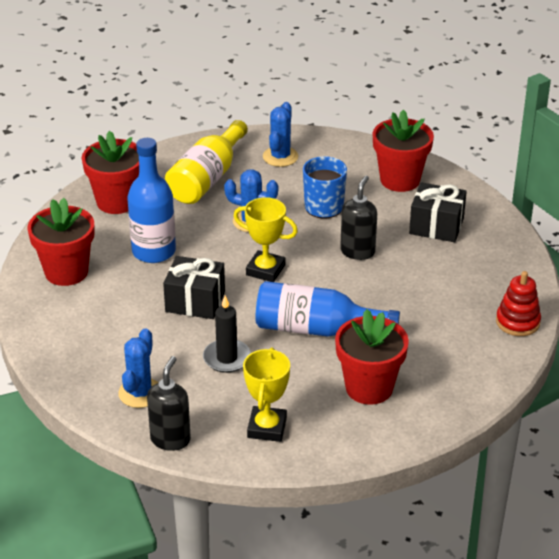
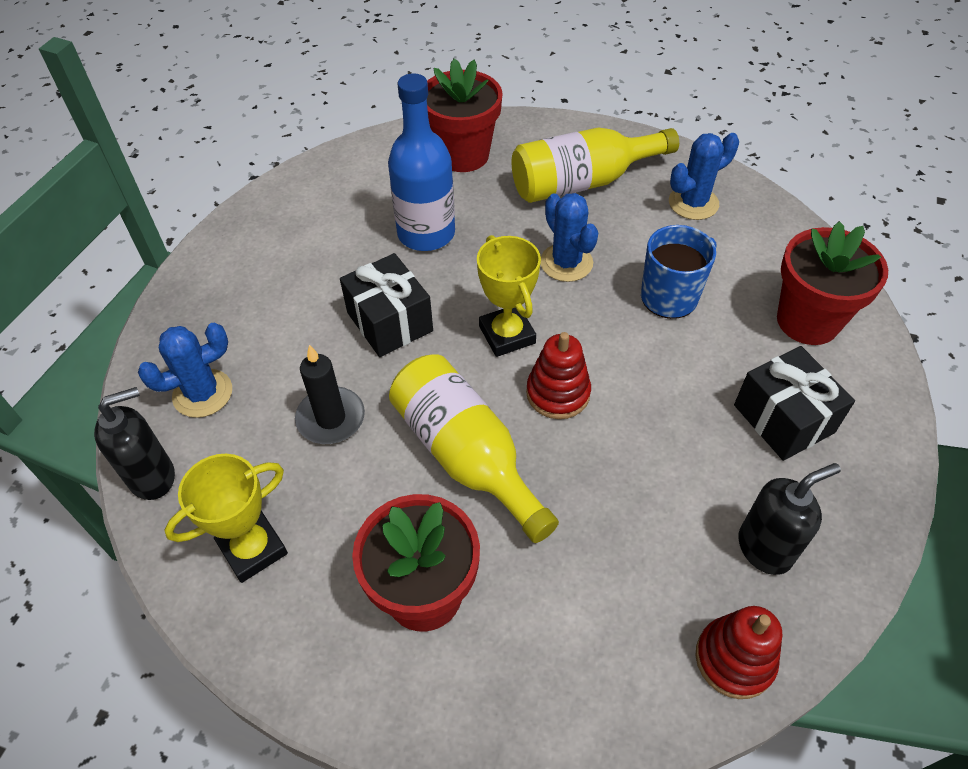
camera: 45 degrees right, 15 degrees up
red flower pot [27,198,94,286] -> none
blue bottle [255,281,400,337] -> yellow bottle [389,354,559,543]
black soap dispenser [340,176,377,260] -> black soap dispenser moved to [738,463,841,575]
none -> red stacking toy [526,332,591,419]

